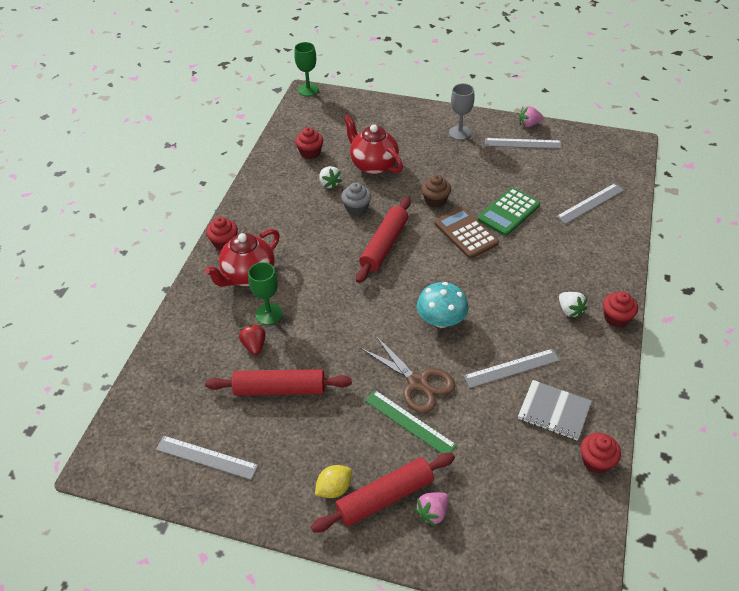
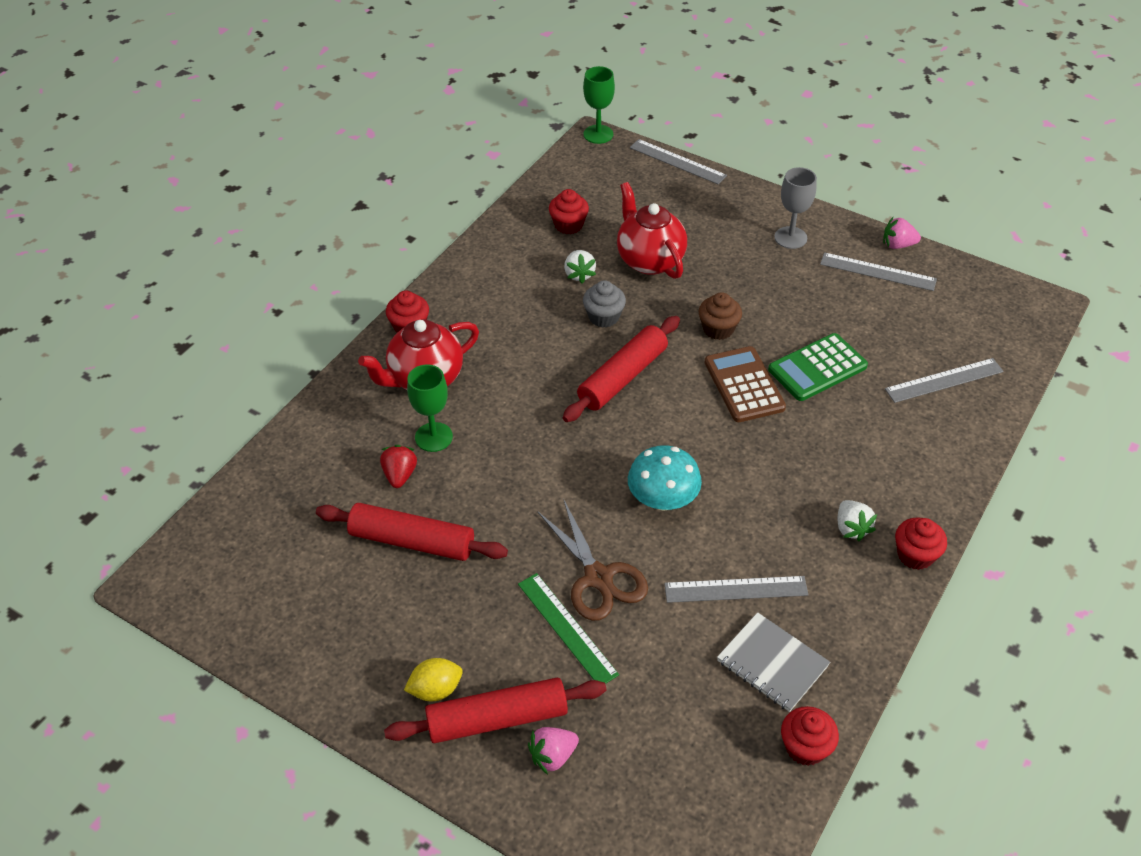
camera: 15 degrees right, 0 degrees up
grey ruler [156,436,258,480] -> grey ruler moved to [630,139,727,185]

